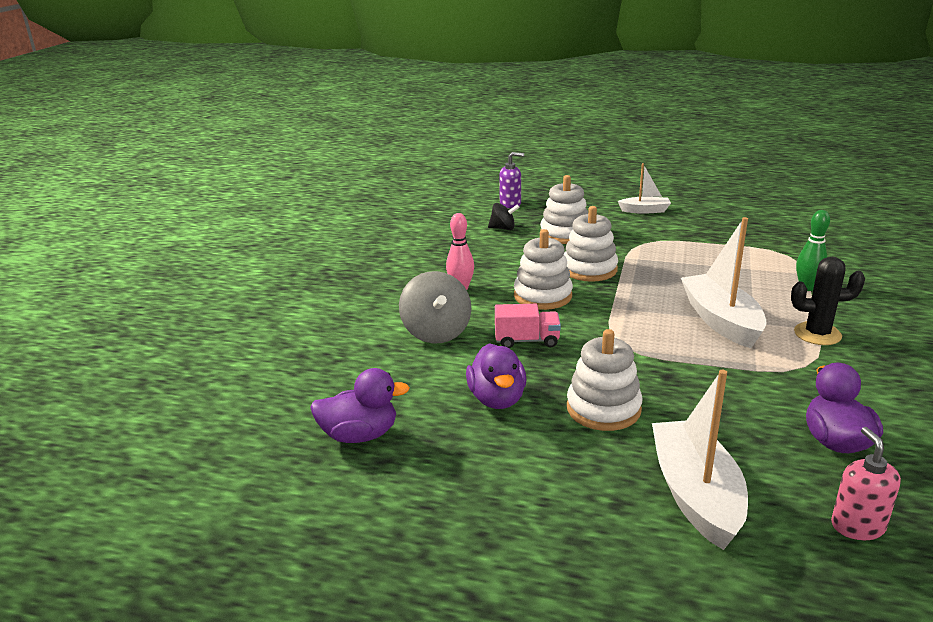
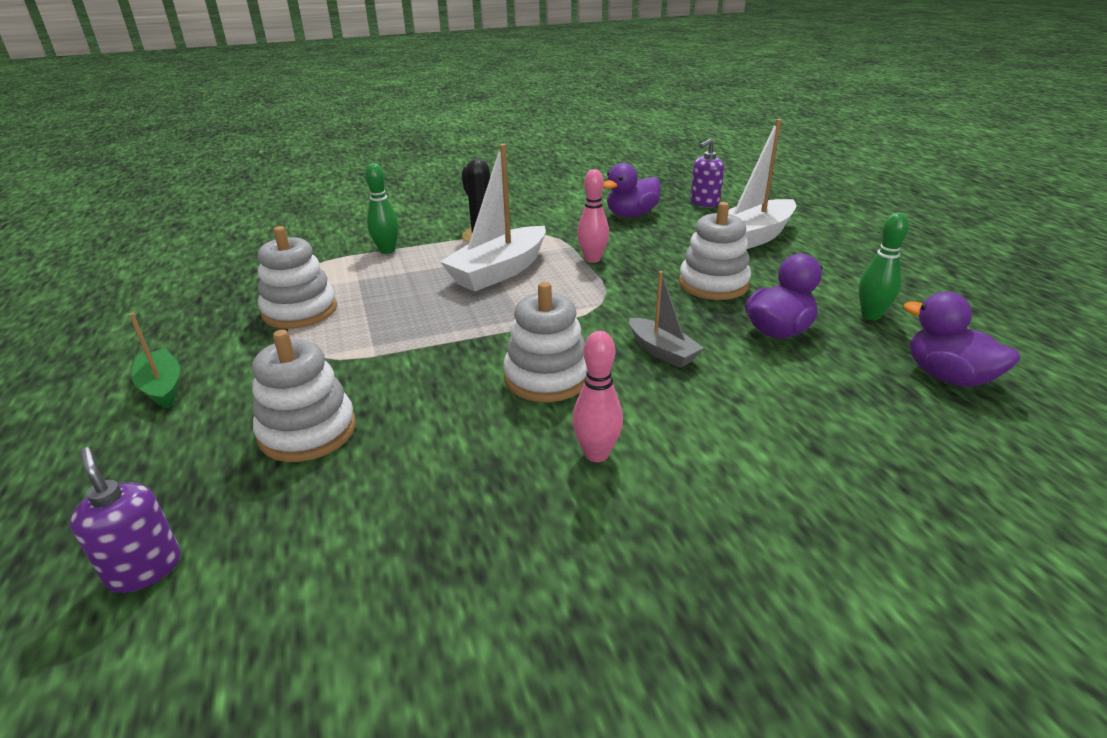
camera: 125 degrees left, 5 degrees up
grey spinning top [399,271,471,344] -> none
black spinning top [488,203,520,230] -> none
pink truck [495,304,561,348] -> grey boat [629,271,704,368]
white stacking toy [564,206,618,282] -> white stacking toy moved to [258,226,337,329]
white boat [618,163,671,214] -> green boat [129,313,180,409]
pink soap dispenser [831,427,901,540] -> purple soap dispenser [690,139,724,207]
none -> pink bowling pin [577,169,609,263]
none -> green bowling pin [858,213,909,320]

